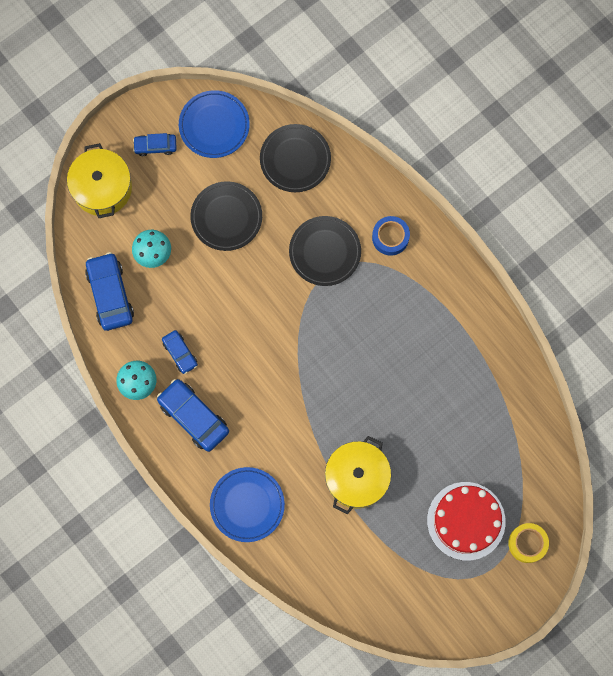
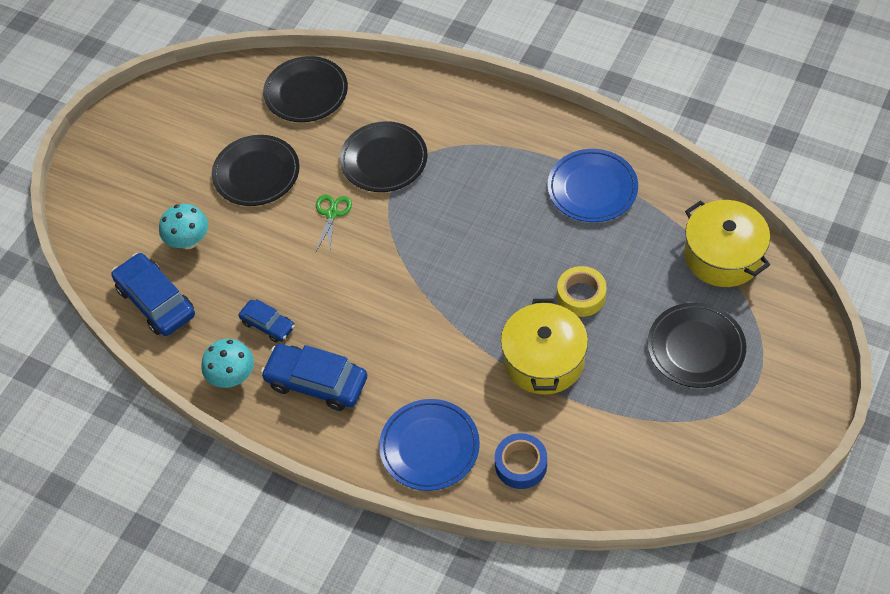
camera: 20 degrees left, 20 degrees down
yellow pot [67,143,132,218] -> yellow pot moved to [684,200,770,287]
blue car [133,133,177,156] -> none
blue plate [179,90,250,158] -> blue plate moved to [548,149,638,222]
blue tape [372,216,410,256] -> blue tape moved to [495,433,547,489]
red cake [427,482,506,561] -> black plate [647,302,746,388]
yellow tape [508,523,549,563] -> yellow tape moved to [557,266,607,317]
none -> green scissors [316,195,352,253]

